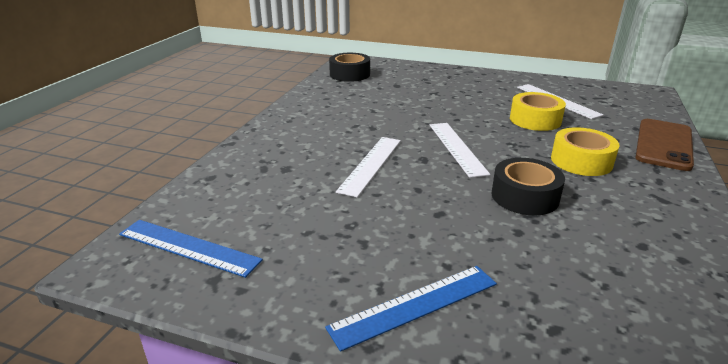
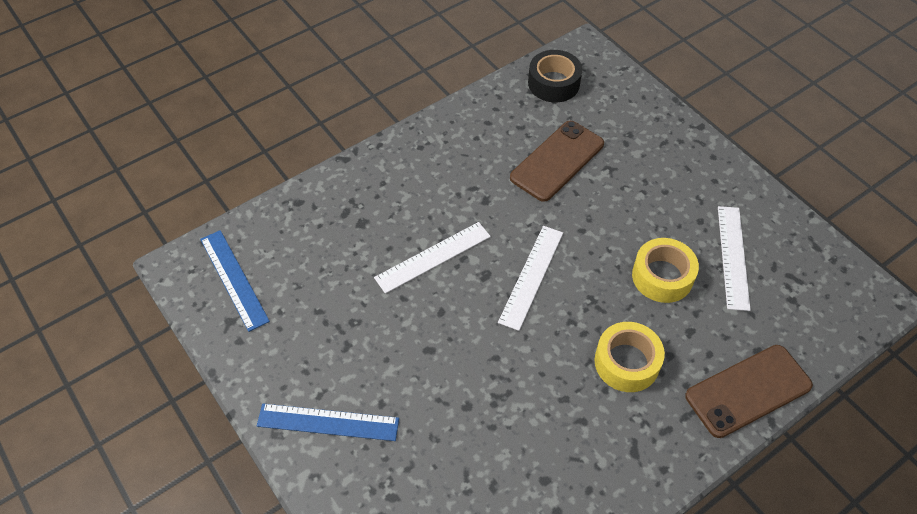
camera: 35 degrees right, 25 degrees up
black tape [491,158,565,215] -> none
none -> brown phone [510,121,604,202]

